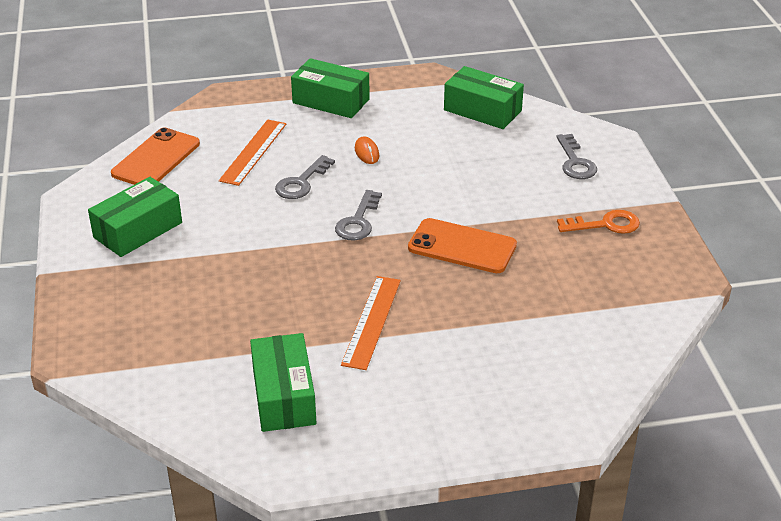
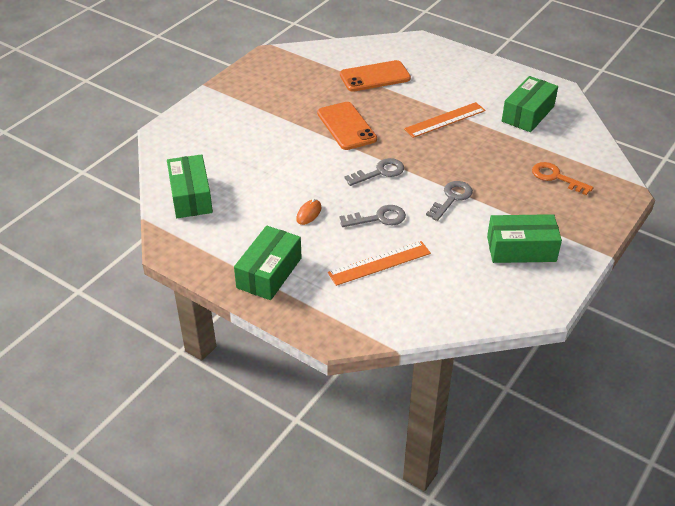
camera: 135 degrees left, 5 degrees up
orange phone [111,128,200,185] -> orange phone moved to [340,60,411,92]
green box [291,58,370,118] -> green box turned 45 degrees clockwise [234,226,302,300]
grey key [556,134,597,179] -> grey key moved to [426,181,473,221]
orange key [557,210,640,234] -> orange key moved to [532,162,594,195]

